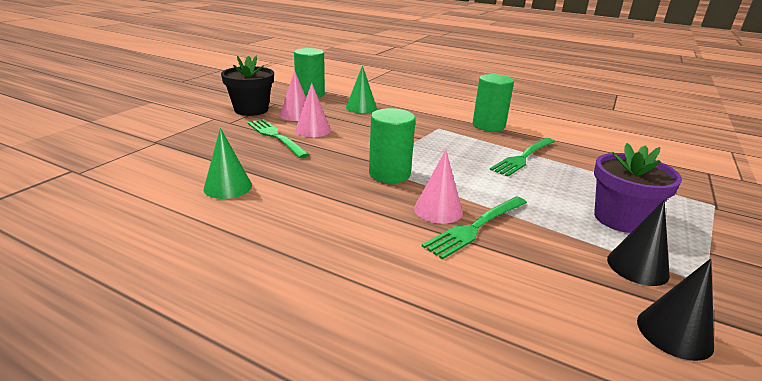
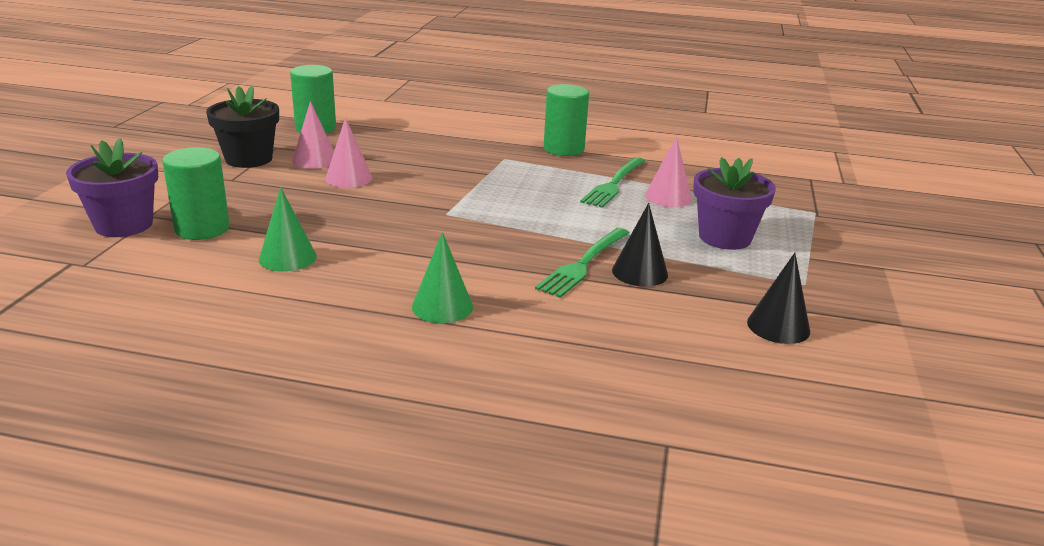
camera: 15 degrees left, 0 degrees up
green fork [247,119,310,158] -> none
green cone [346,65,377,113] -> green cone moved to [412,232,473,323]
green cylinder [369,108,416,183] -> green cylinder moved to [162,147,230,240]
pink cone [414,150,463,224] -> pink cone moved to [645,137,692,207]
black cone [607,200,670,286] -> black cone moved to [612,203,668,287]
none -> purple flower pot [66,138,158,237]

